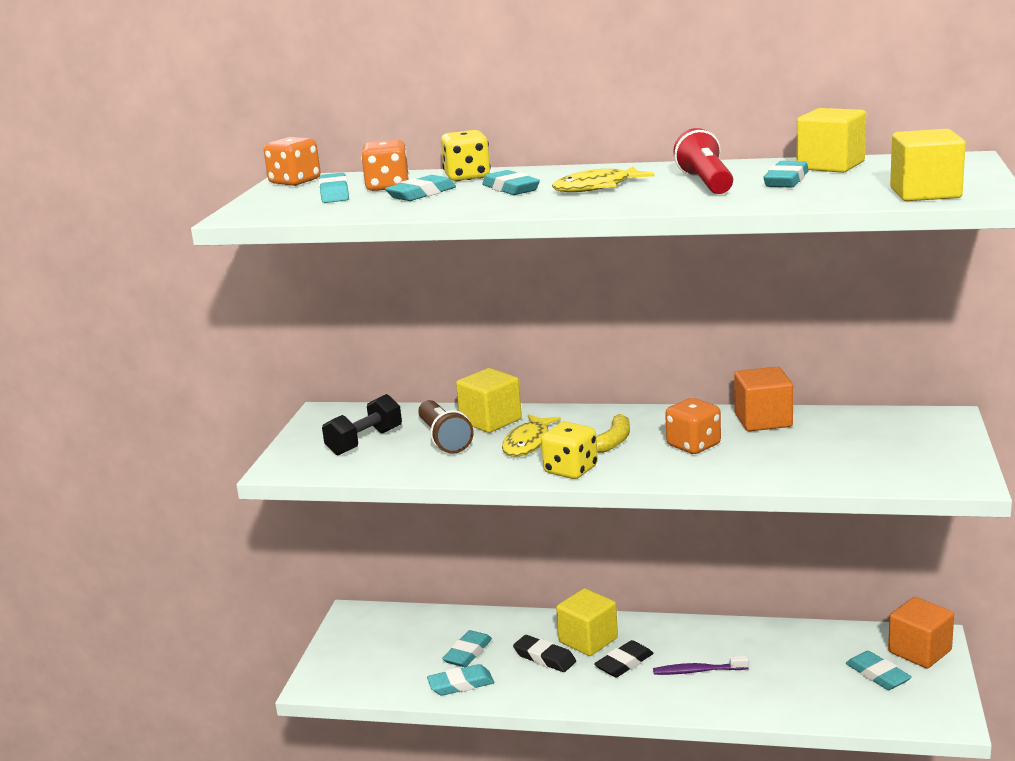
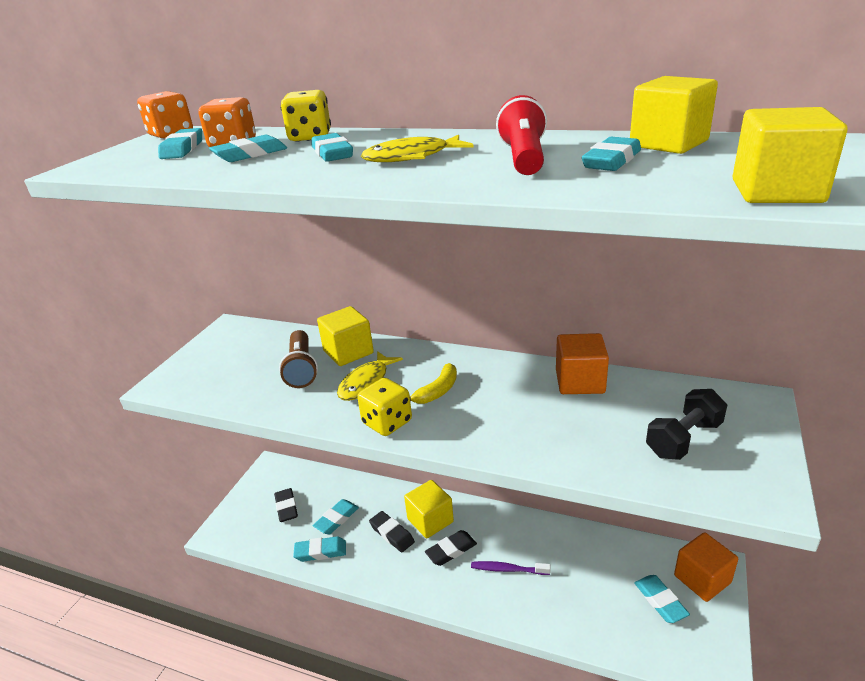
camera: 10 degrees right, 10 degrees up
black dumbbell [322,394,402,455] -> black dumbbell moved to [646,389,727,460]
orange dice [665,398,721,454] -> none
none -> black eraser [274,488,298,522]

